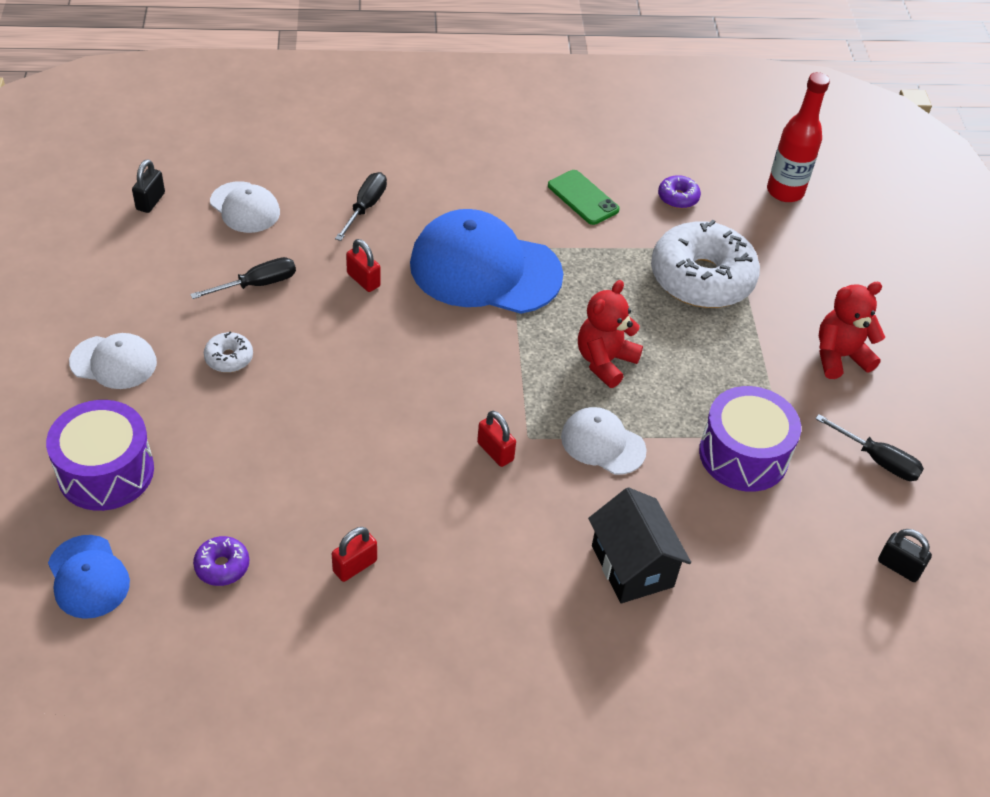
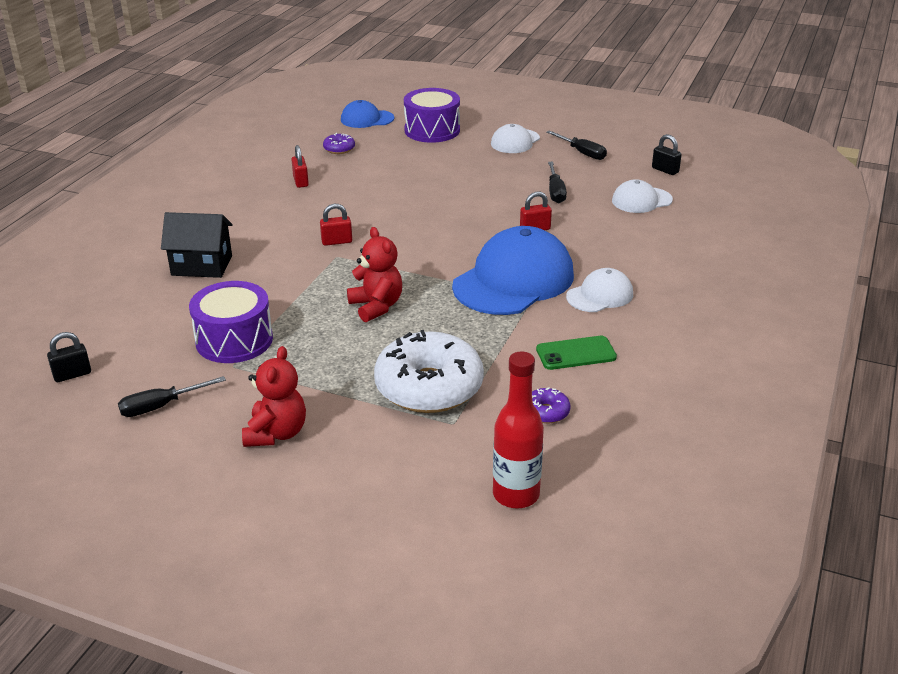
camera: 120 degrees right, 15 degrees down
white donut [204,332,253,373] -> none
black screwdriver [335,172,387,241] -> black screwdriver moved to [546,130,607,160]
white cap [561,407,647,475] -> white cap moved to [566,268,633,312]

